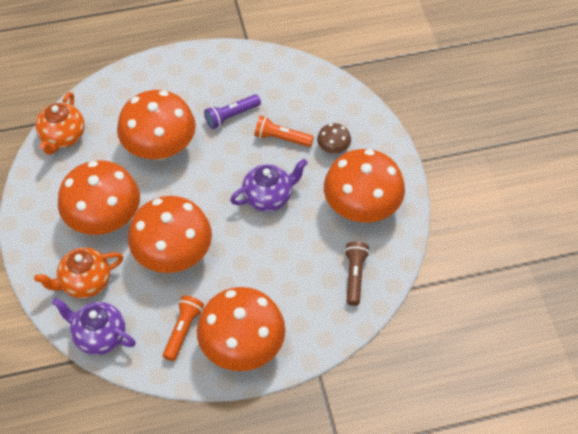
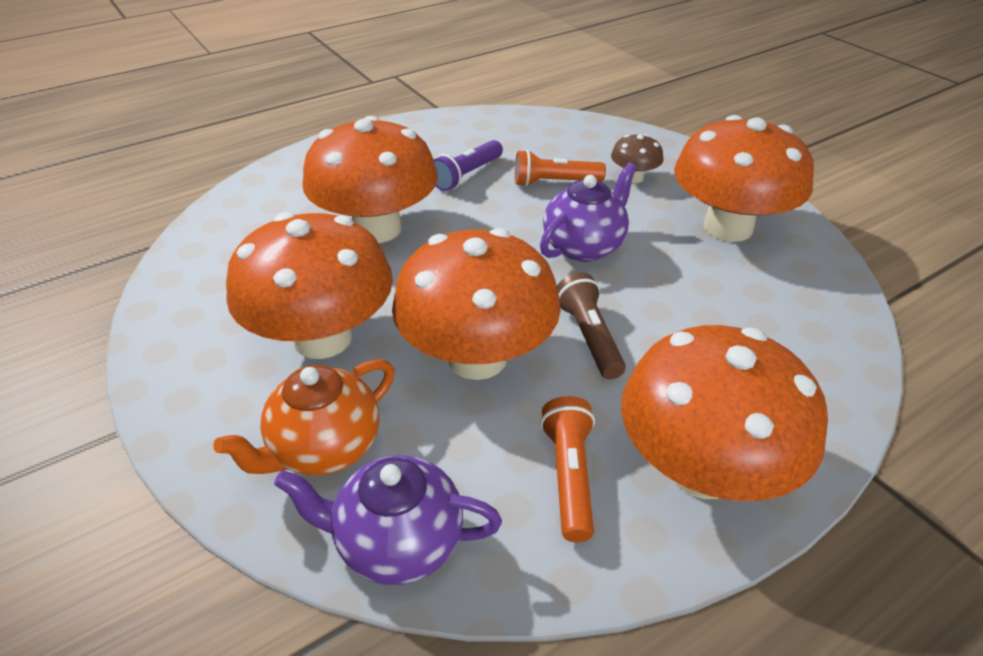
camera: 20 degrees left, 15 degrees down
orange teapot [36,92,85,155] -> none
brown flashlight [344,241,370,306] -> brown flashlight moved to [557,272,626,379]

